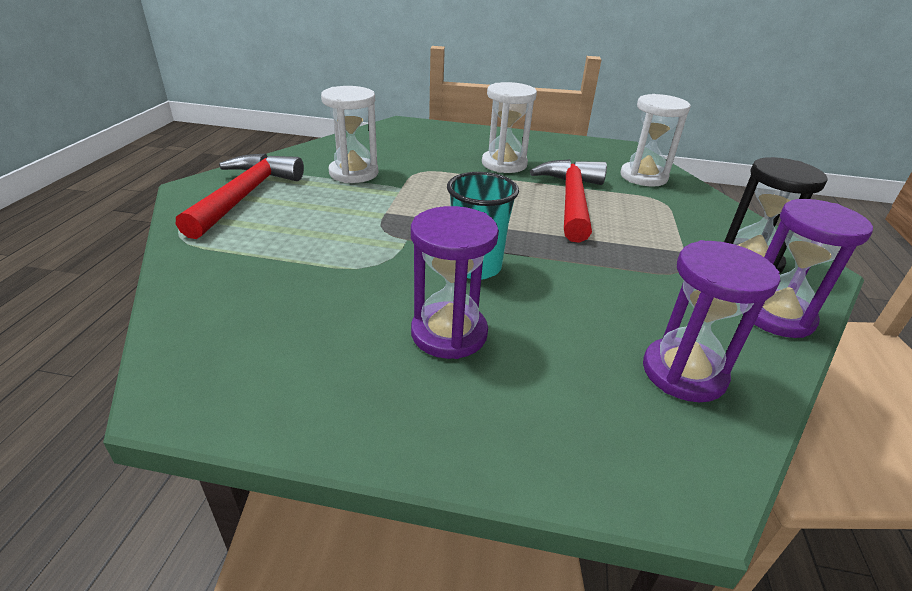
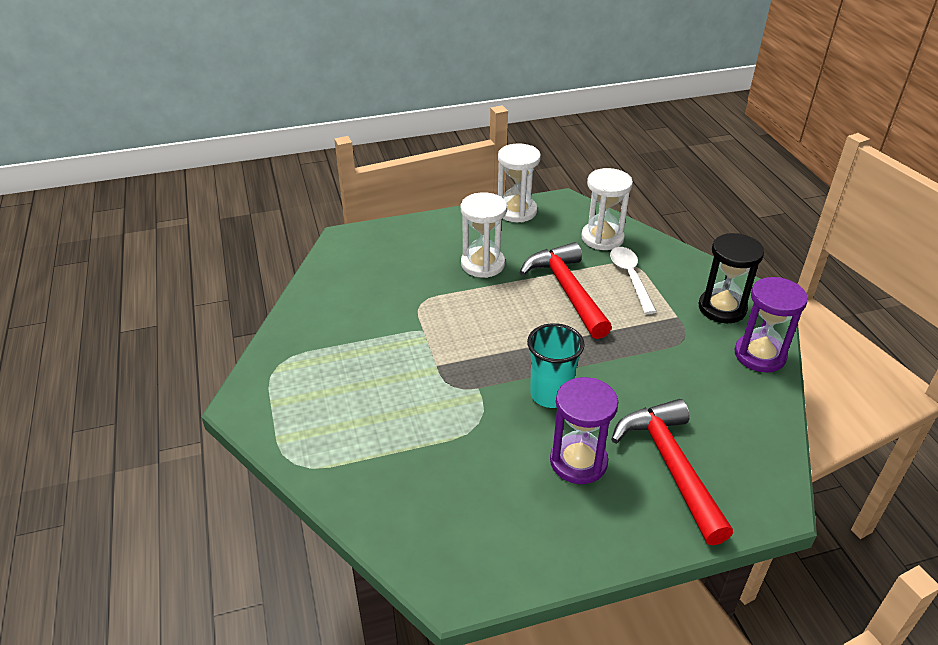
camera: 25 degrees left, 5 degrees up
red hammer [176,153,304,239] -> red hammer moved to [611,399,733,545]
white hourglass [321,86,378,183] -> white hourglass moved to [498,143,541,222]
purple hourglass [643,240,780,402] -> none
none -> white spoon [610,247,657,314]

